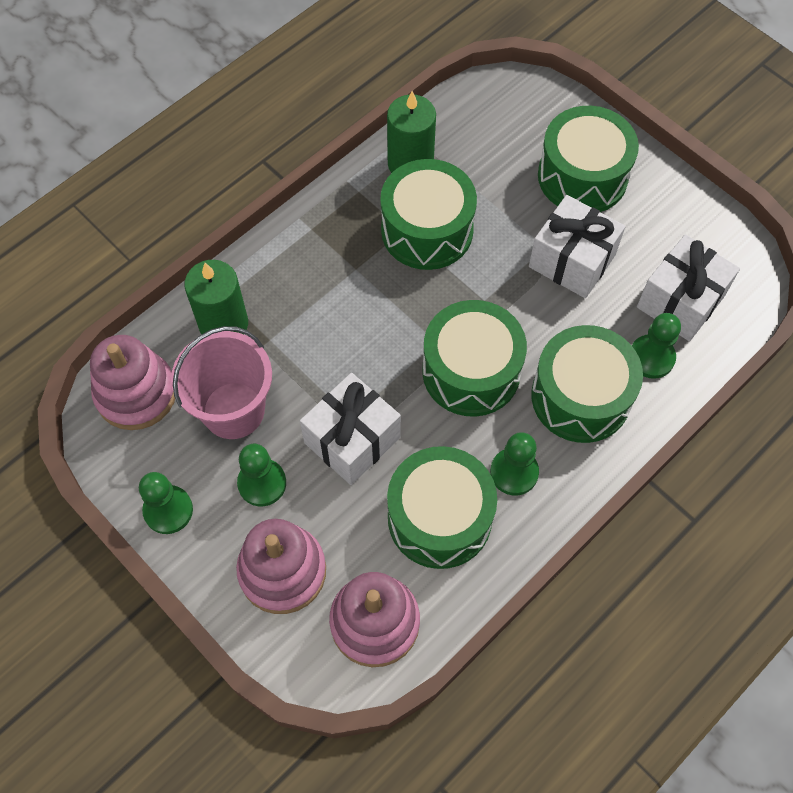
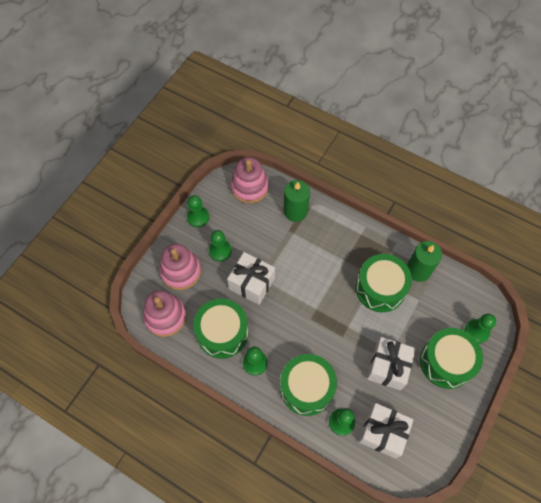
camera: 75 degrees right, 0 degrees up
pink bucket [171,326,272,439] -> none
green drum [422,300,527,417] -> none
none -> green pawn [465,314,496,343]

